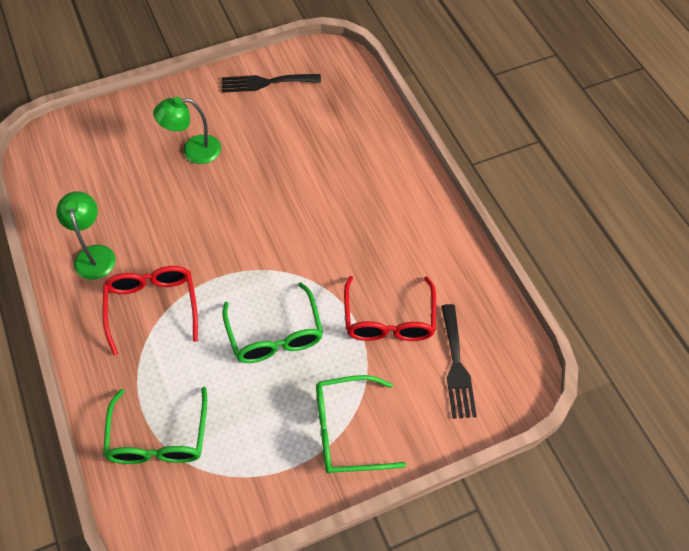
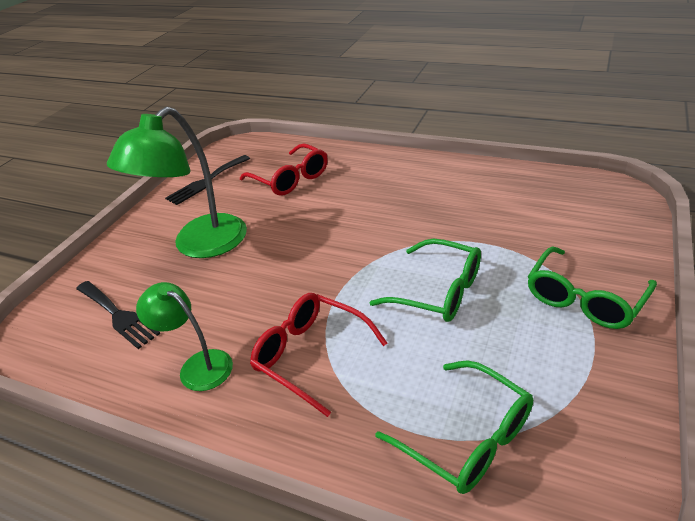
camera: 40 degrees left, 20 degrees down
green lamp [153,97,221,164] -> green lamp [107,107,247,258], size x1.77
red glasses [344,276,436,341] -> red glasses moved to [240,143,328,196]
black fork [441,304,477,419] -> black fork moved to [76,281,160,349]

